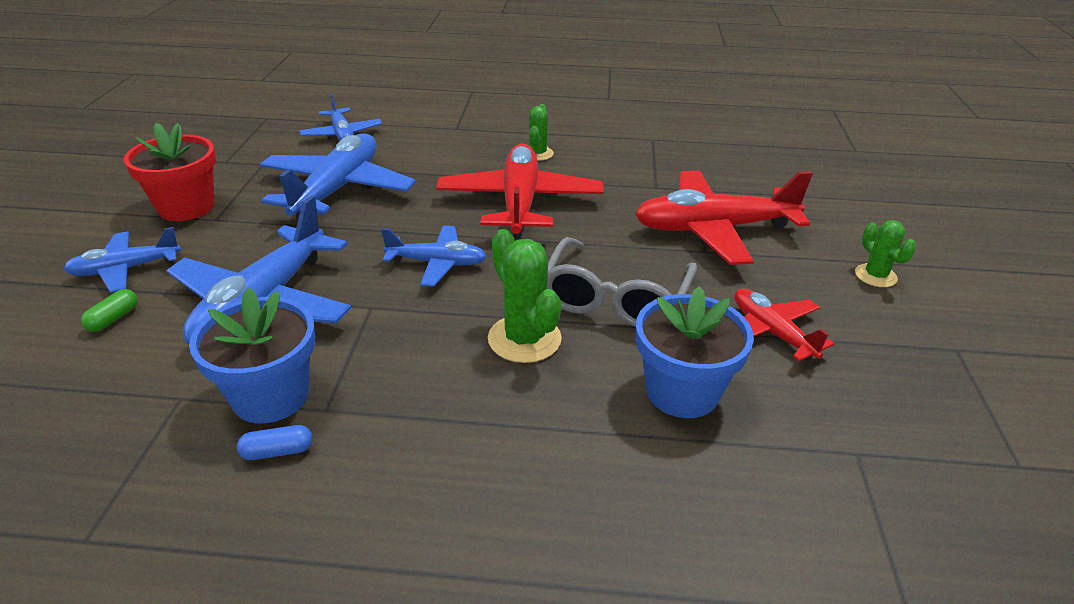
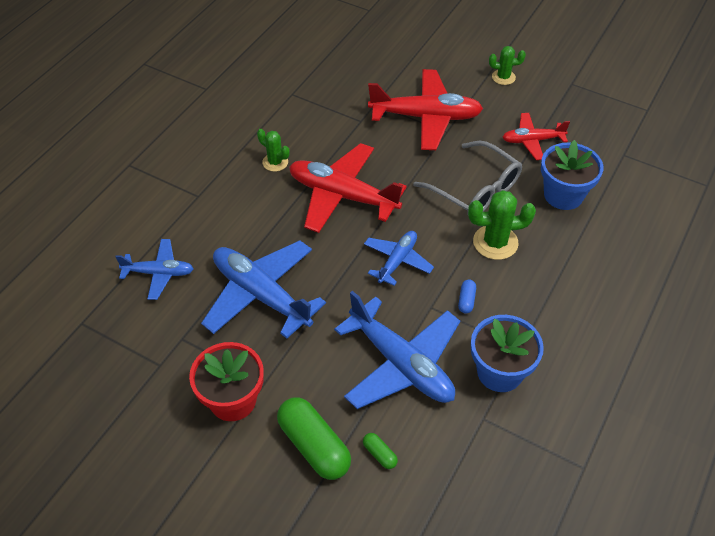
camera: 65 degrees left, 15 degrees up
blue plane [63,227,181,293] -> green capsule [277,397,351,480]
blue capsule [237,425,312,460] -> blue capsule moved to [458,279,476,314]
red plane [635,171,813,265] -> red plane turned 105 degrees counterclockwise [368,69,483,150]

